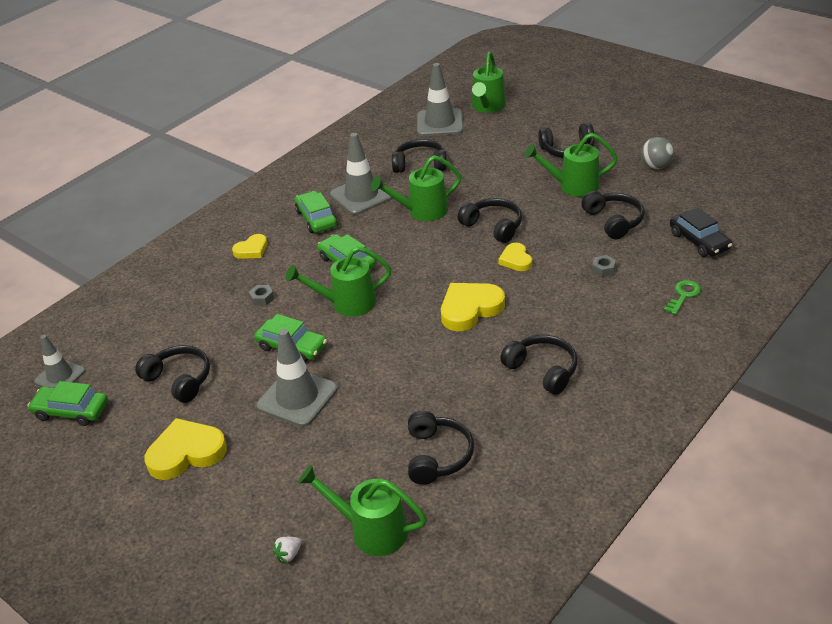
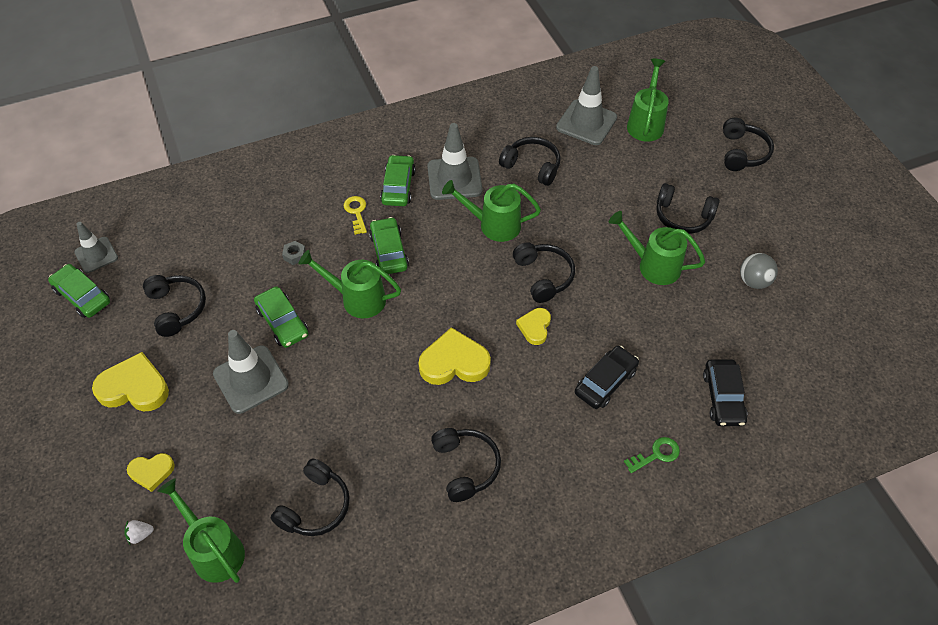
camera: 25 degrees right, 15 degrees up
yellow heart [232,234,267,259] -> yellow heart moved to [127,453,175,492]
green watering can [472,52,506,113] -> green watering can turned 150 degrees clockwise [627,59,669,142]
black headphones [581,191,645,239] -> black headphones moved to [723,118,774,171]
grey nut [592,255,616,277] -> black car [575,346,639,409]
none -> yellow key [344,196,367,235]

